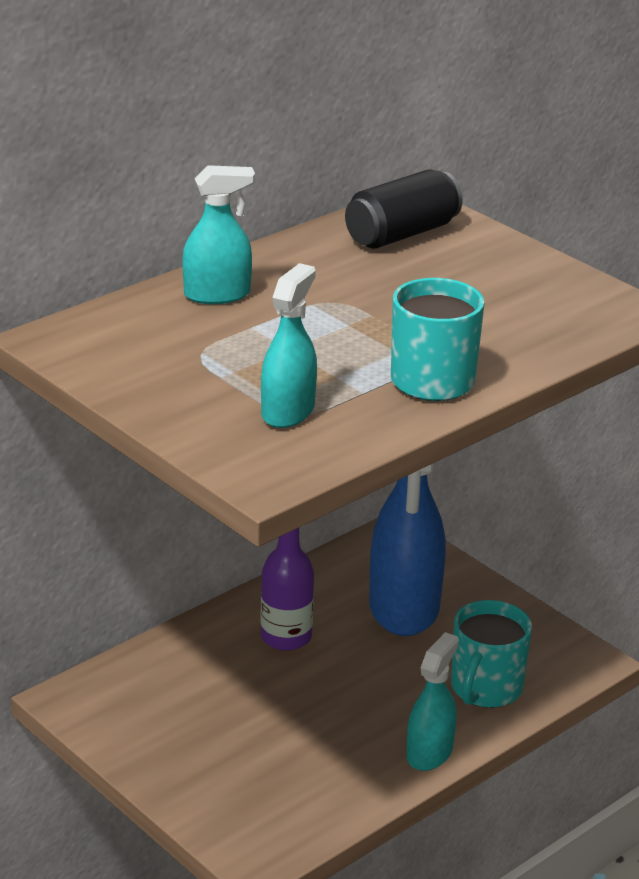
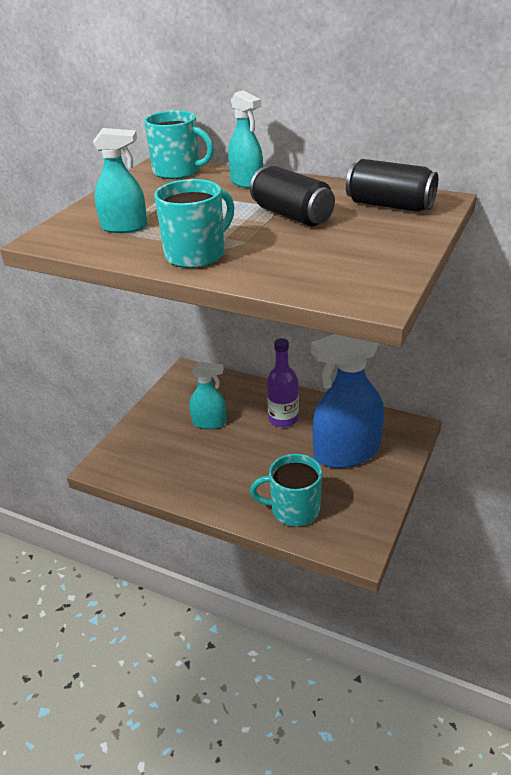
camera: 70 degrees right, 5 degrees up
turquoise spray bottle [406,632,459,771] -> turquoise spray bottle moved to [189,362,227,429]
none -> turquoise mug [144,110,214,179]
none -> black can [250,166,335,227]

